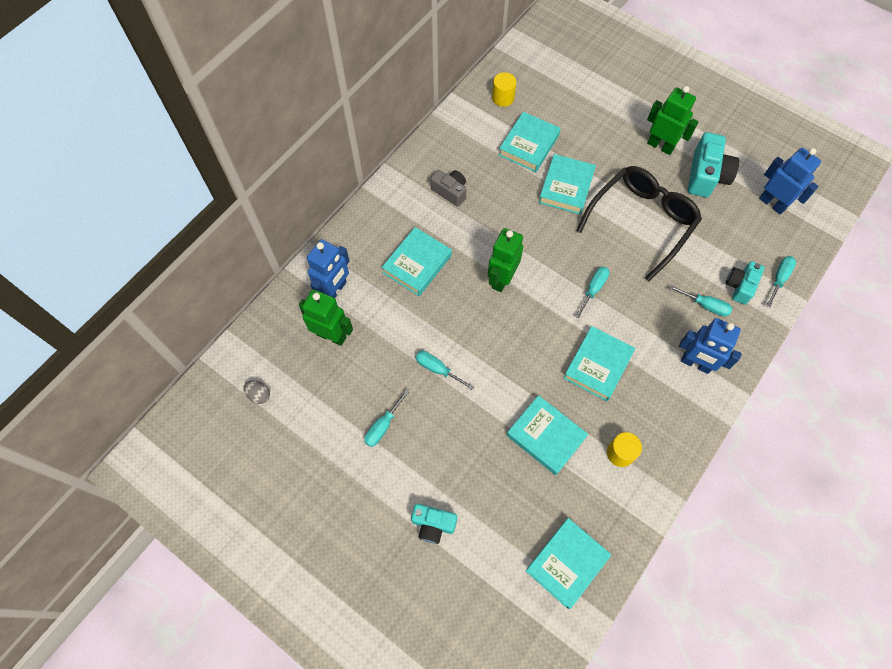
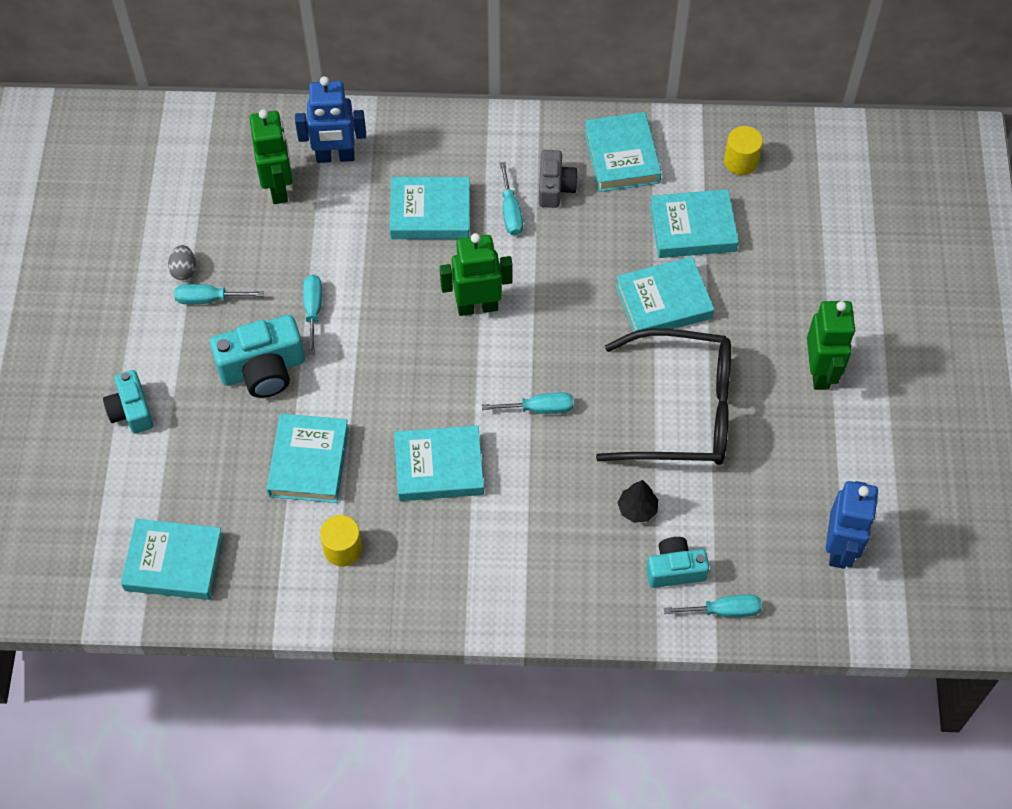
camera: 55 degrees right, 5 degrees down
grey egg [243,381,270,404] -> grey egg moved to [168,245,196,280]
turquoise screwdriver [669,285,732,317] -> turquoise screwdriver moved to [500,162,523,236]
blue robot [679,318,742,374] -> none
turquoise camera [688,132,740,197] -> turquoise camera moved to [210,315,305,398]
none -> turquoise book [584,112,662,192]
none -> black tree [618,480,658,523]

